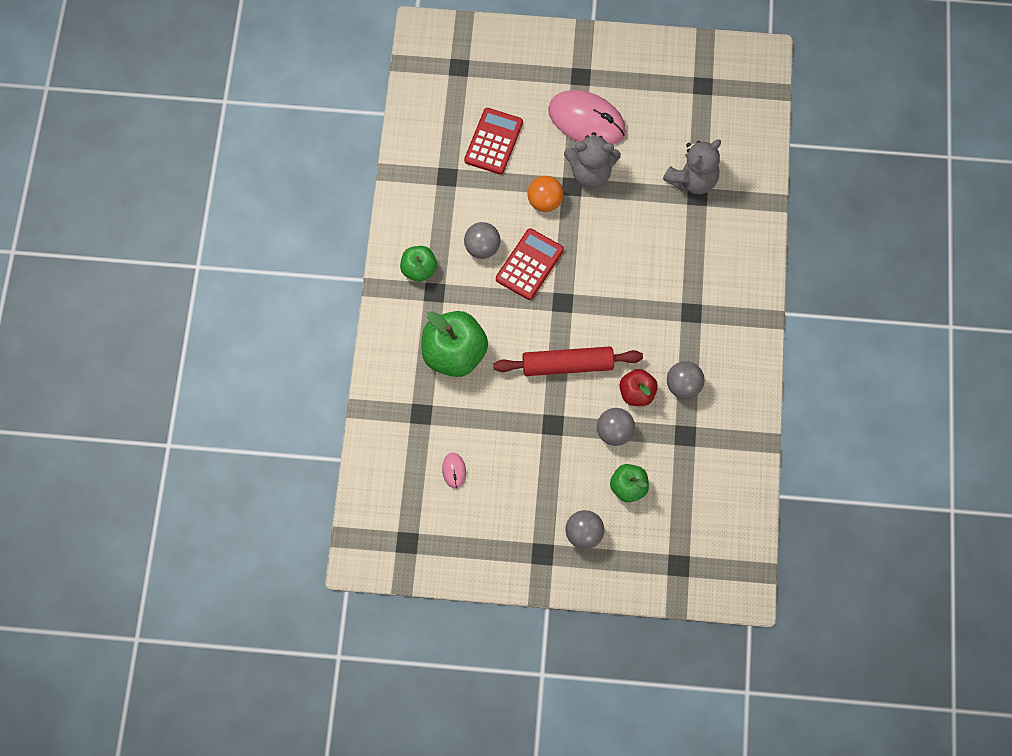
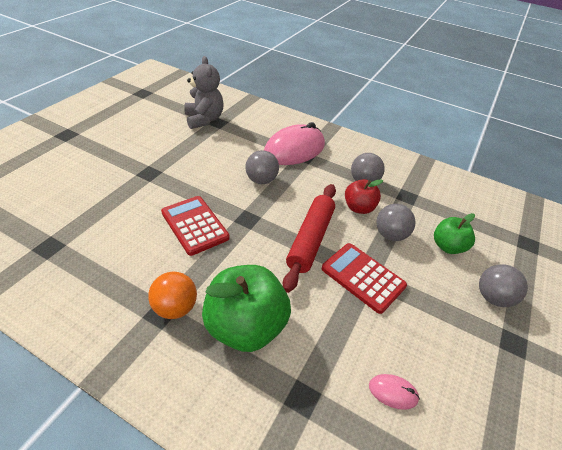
camera: 70 degrees left, 25 degrees down
green apple [400,246,437,282] -> none
red calculator [464,108,523,175] -> red calculator moved to [322,243,407,314]
grey ball [464,222,501,259] -> grey ball moved to [245,150,279,184]
orange ball [527,176,564,212] -> orange ball moved to [148,272,197,319]
pink mouse [548,90,626,145] -> pink mouse moved to [264,122,325,165]
grey teddy bear [564,132,621,189] -> none

